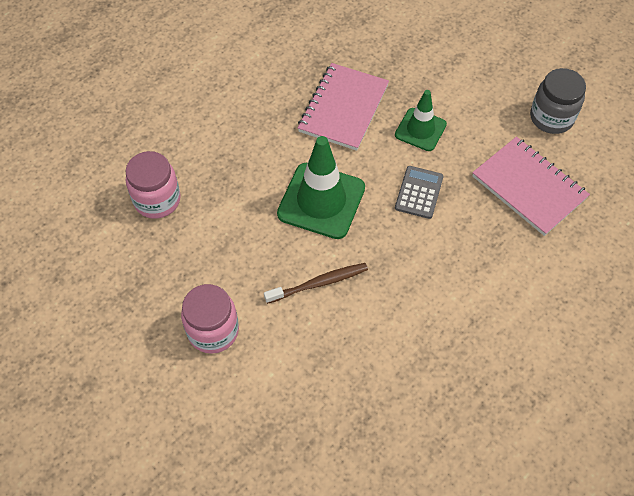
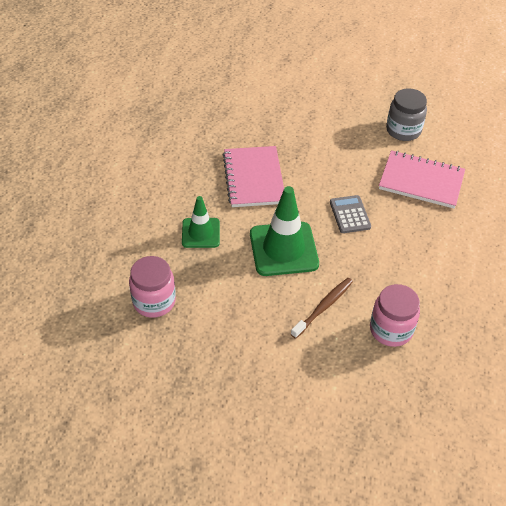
camera: 30 degrees left, 10 degrees down
pink jar [181,284,239,354] -> pink jar moved to [370,284,420,347]
green traffic cone [395,90,447,151] -> green traffic cone moved to [182,196,220,248]

